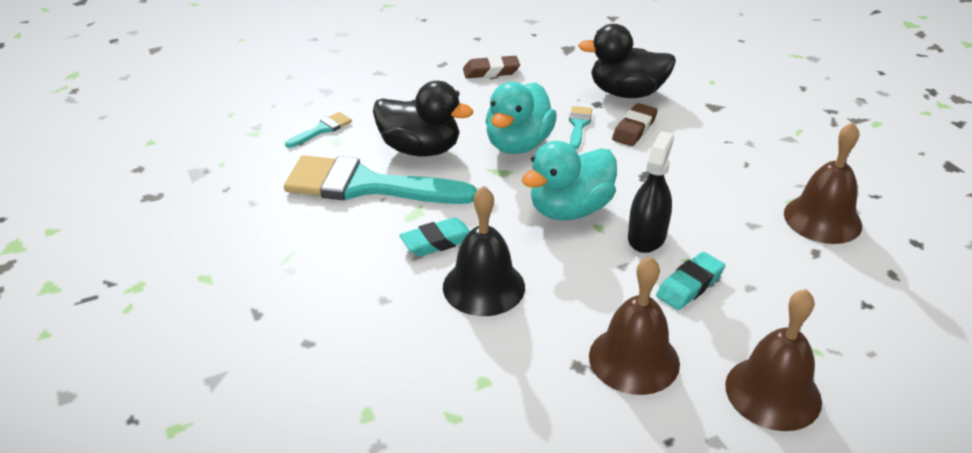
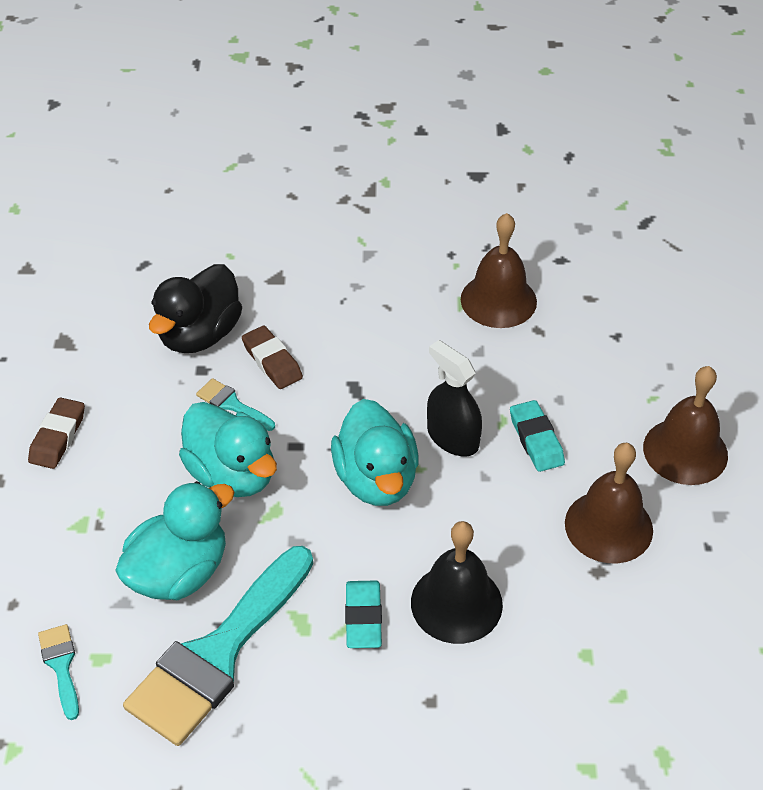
camera: 65 degrees left, 10 degrees up
black duck [373,81,473,157] -> turquoise duck [115,481,235,600]

